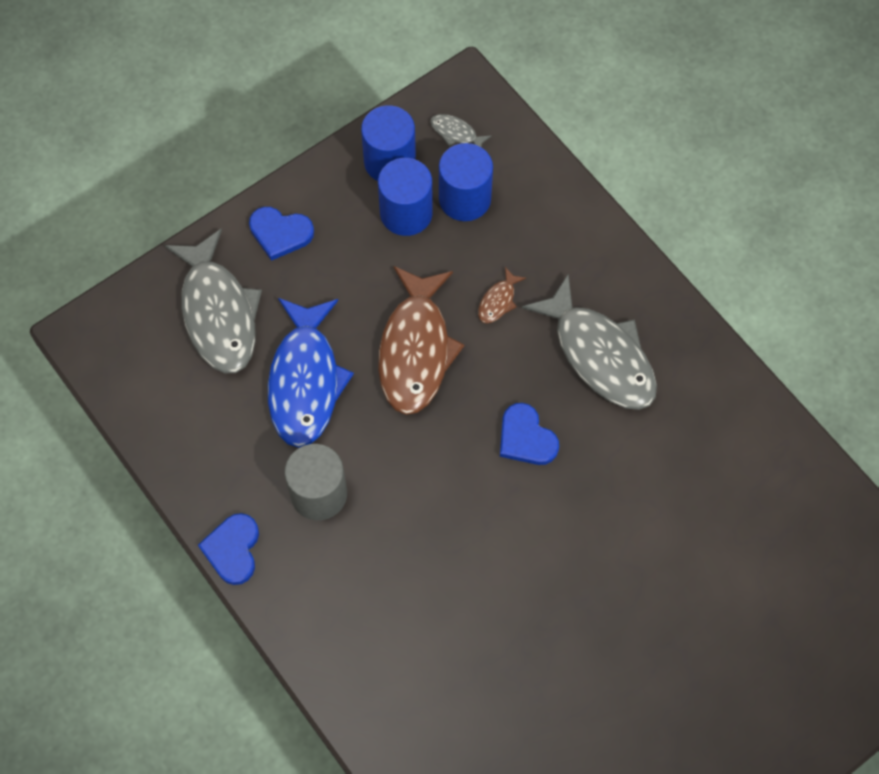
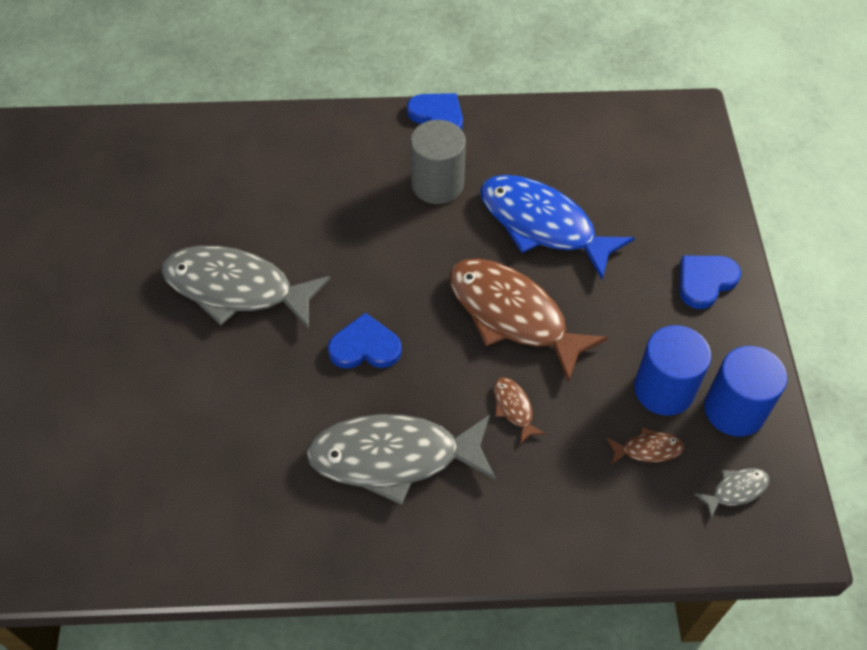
camera: 125 degrees right, 10 degrees down
grey fish [164,228,262,373] -> grey fish moved to [161,246,331,329]
blue cylinder [439,143,493,221] -> brown fish [607,427,685,464]

